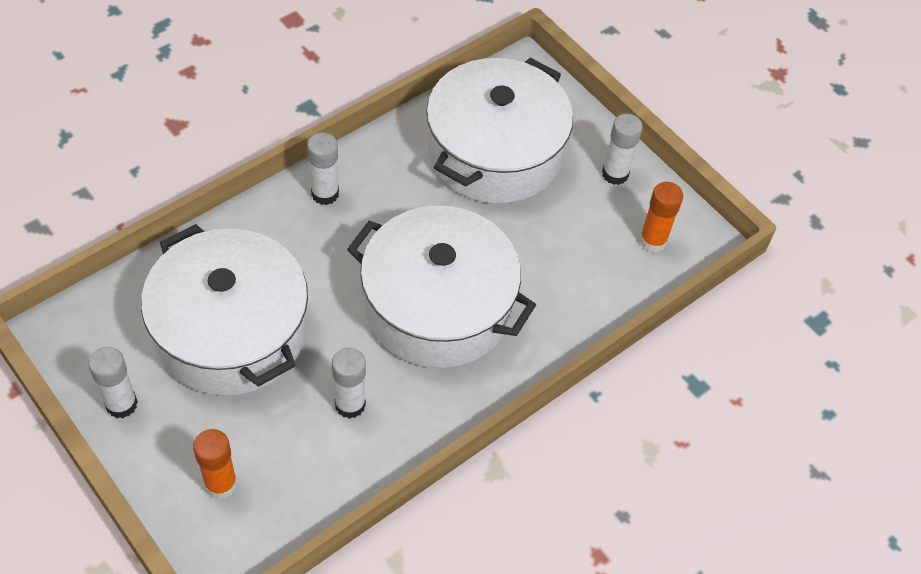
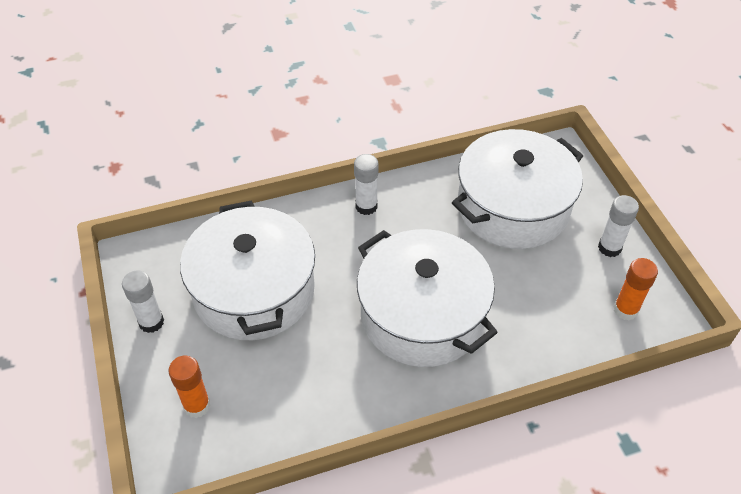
camera: 25 degrees right, 5 degrees down
white glue stick [332,348,366,419] -> none

